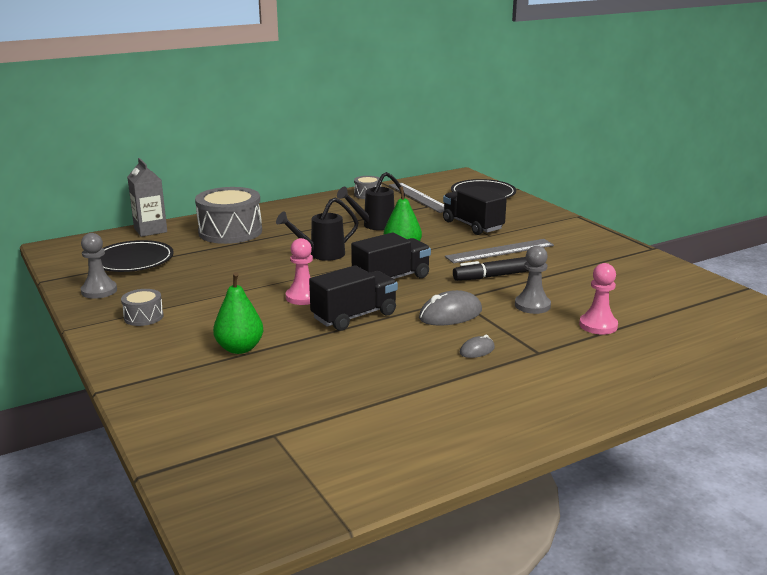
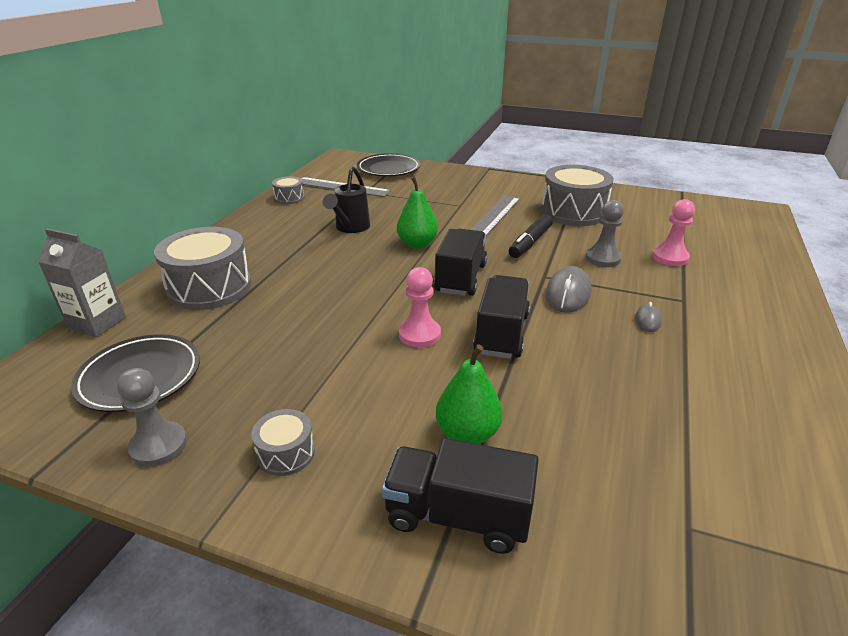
camera: 40 degrees left, 10 degrees up
black watering can [276,198,359,261] -> none
black truck [443,186,507,235] -> black truck moved to [382,438,539,554]
none -> grey drum [541,165,614,226]

